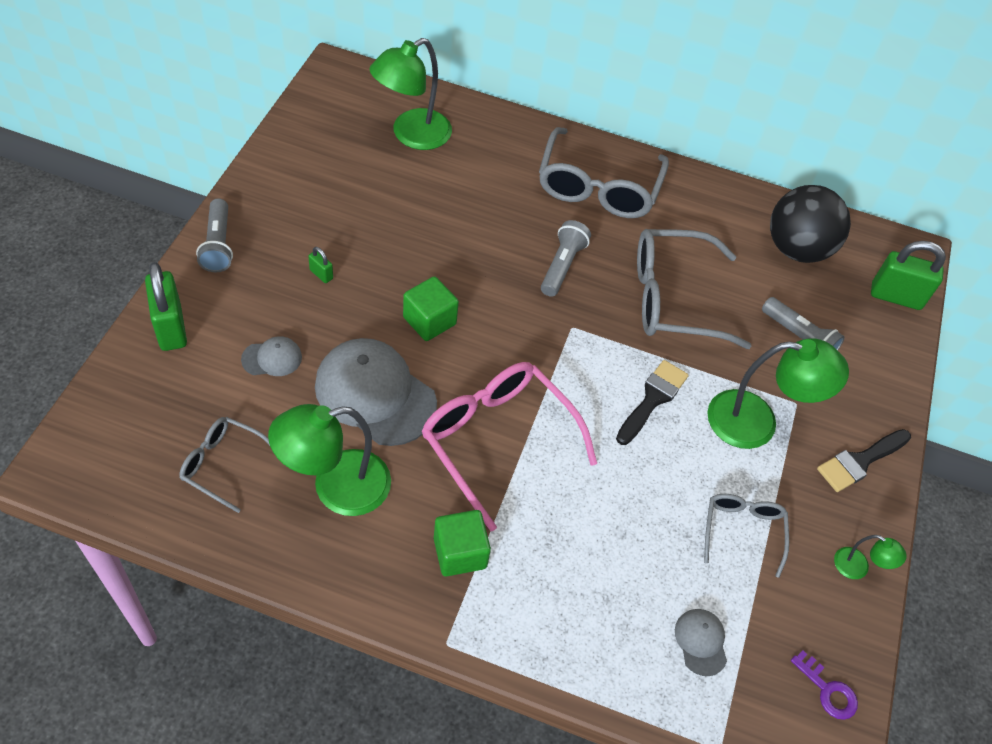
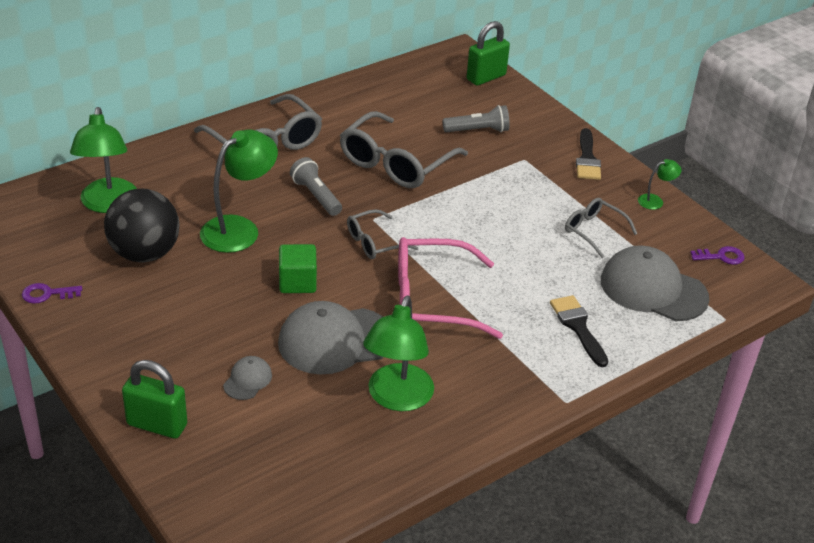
camera: 50 degrees left, 15 degrees down
grey glasses [179,417,270,513] -> grey glasses moved to [347,209,418,259]
grey flashlight [196,198,233,272] -> none
green padlock [308,247,333,283] -> none
green cube [434,510,491,577] -> none
black brush [616,360,689,445] -> black brush moved to [550,295,608,367]
grey cap [675,609,727,676] -> grey cap [601,245,709,321], size x2.17
green lamp [707,338,849,449] -> green lamp moved to [200,129,278,253]
black ball [770,185,851,263] -> black ball moved to [104,189,179,262]
none -> purple key [22,283,82,304]

